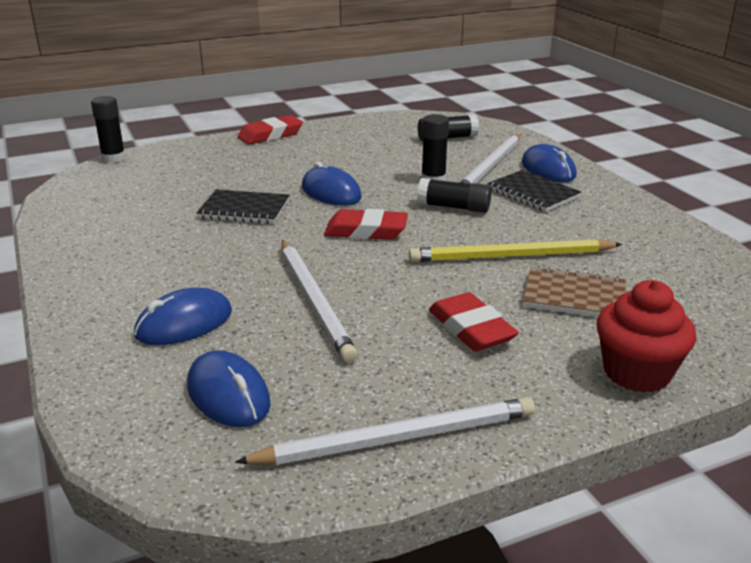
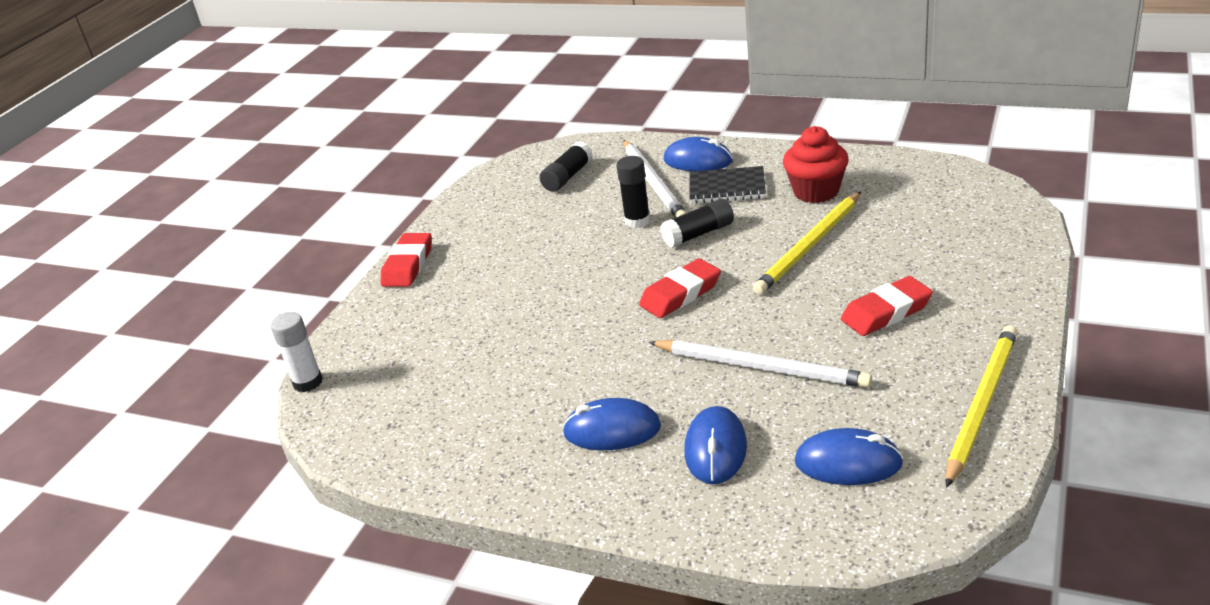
camera: 40 degrees left, 5 degrees up
black glue stick [91,96,126,163] -> white glue stick [270,312,323,392]
black notebook [196,190,290,224] -> none
white pencil [235,397,535,465] -> yellow pencil [945,326,1018,488]
blue mouse [302,162,362,206] -> blue mouse moved to [562,398,661,450]
red eraser [429,292,519,351] -> red eraser turned 45 degrees counterclockwise [841,276,933,336]
brown notebook [523,266,626,317] -> none
red cupcake [596,280,696,393] -> red cupcake moved to [783,126,848,203]

